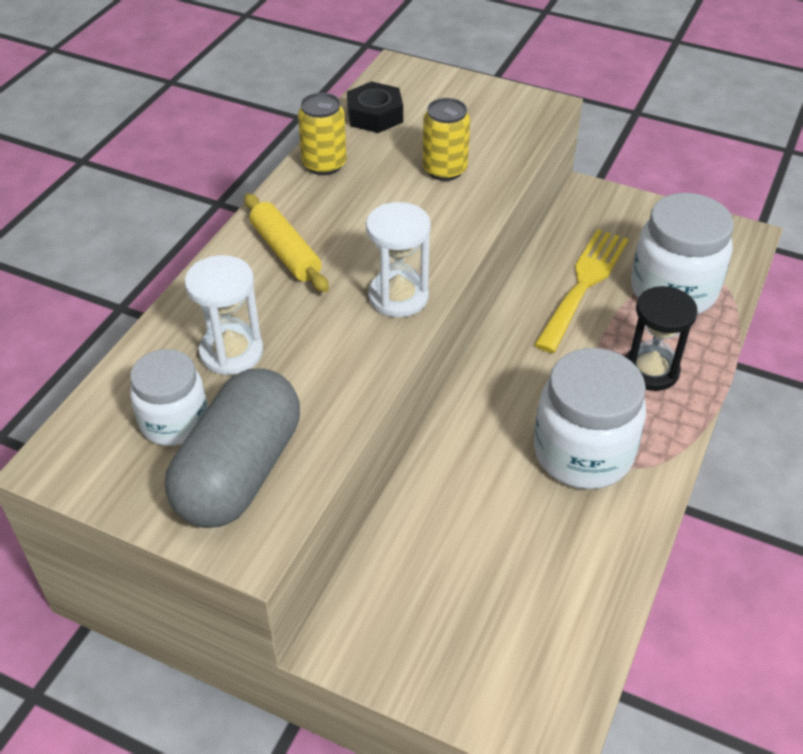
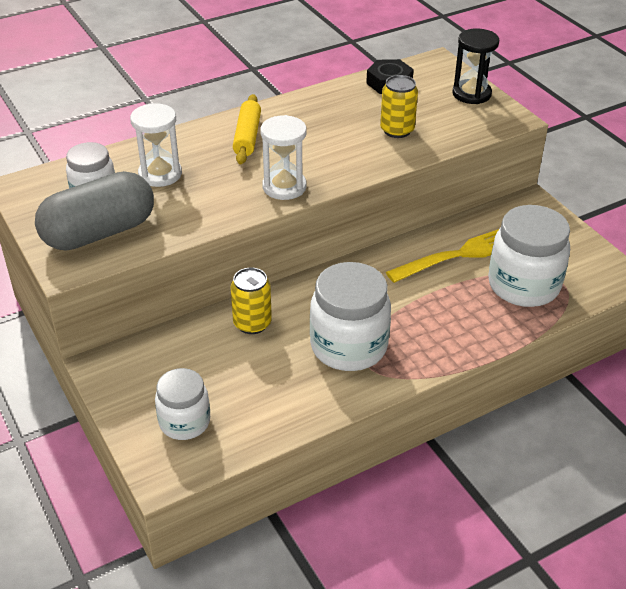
camera: 35 degrees right, 5 degrees down
yellow can [298,93,347,175] -> yellow can moved to [231,268,272,334]
black hourglass [625,286,698,391] -> black hourglass moved to [452,28,499,104]
none -> white jar [155,368,210,440]

